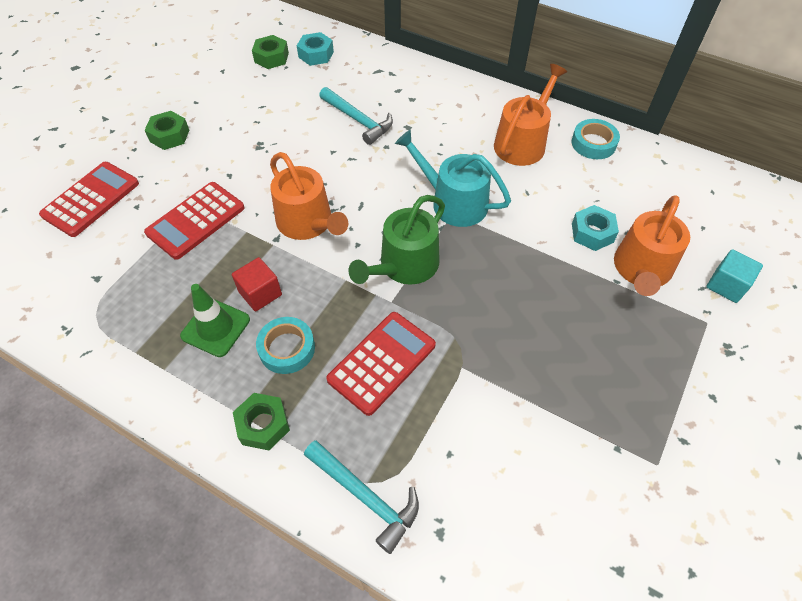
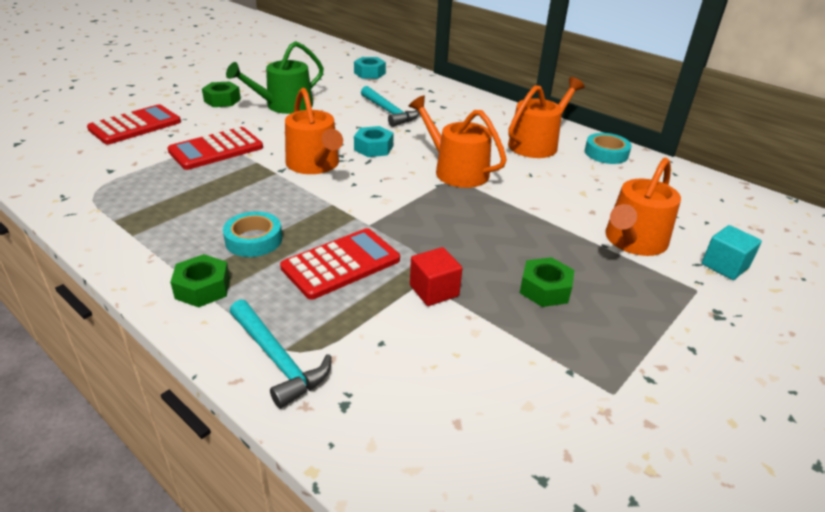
camera: 10 degrees right, 20 degrees down
green traffic cone [180,284,250,357] -> none
red cube [232,257,282,312] -> red cube moved to [410,247,462,306]
green nut [252,35,289,69] -> green nut moved to [520,257,574,307]
green watering can [348,195,445,285] -> green watering can moved to [226,41,324,114]
turquoise watering can [395,130,511,227] -> orange watering can [408,95,507,188]
turquoise nut [572,205,619,251] -> turquoise nut moved to [354,126,394,157]

